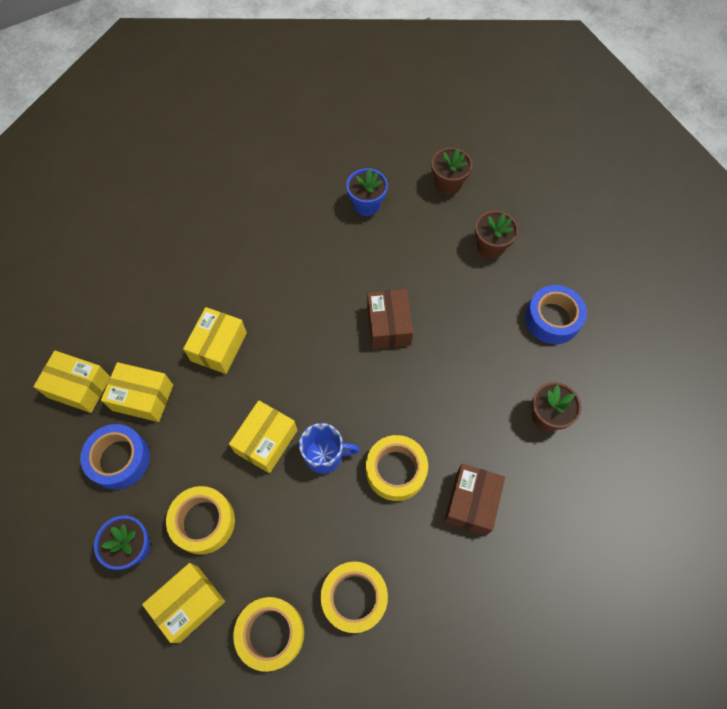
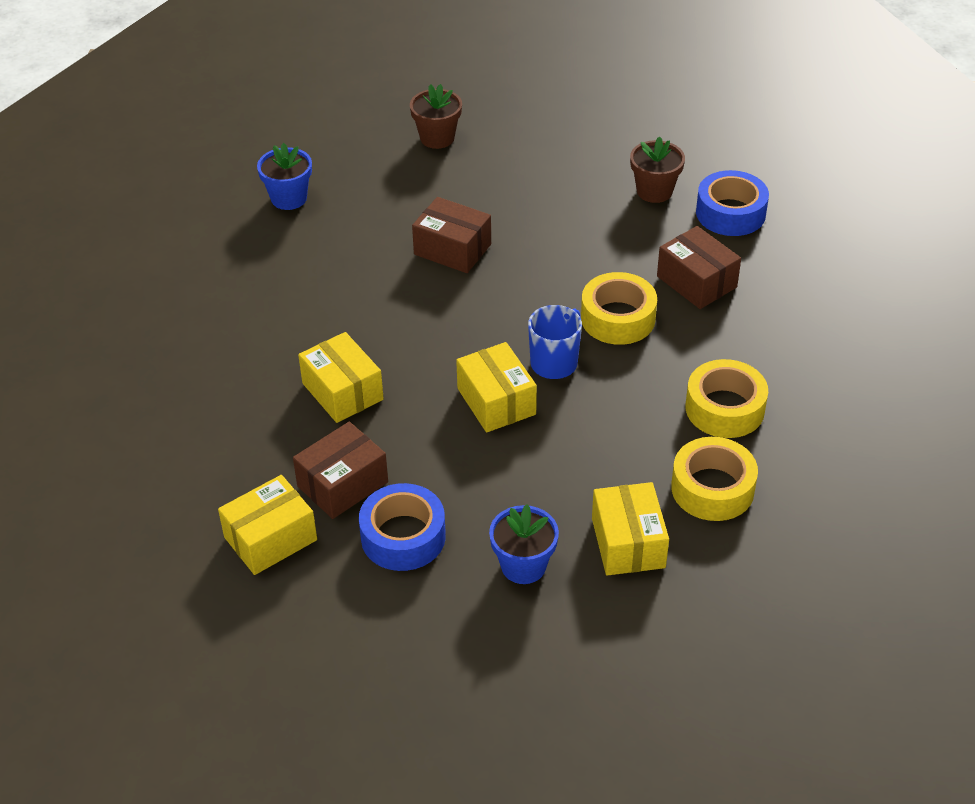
camera: 55 degrees left, 20 degrees down
yellow box [101,362,173,422] -> brown box [293,422,388,519]
yellow tape [166,486,235,555] -> none
brown flower pot [431,148,473,195] -> none
blue tape [525,285,587,344] -> blue tape moved to [696,170,769,236]

